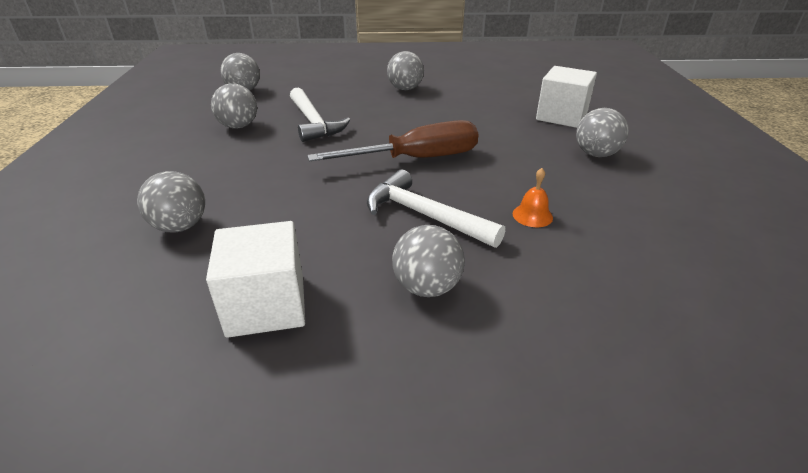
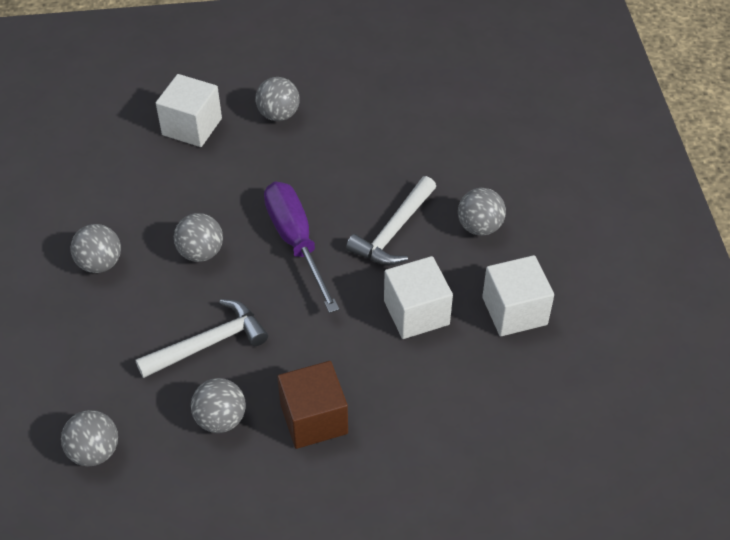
camera: 95 degrees left, 15 degrees up
grey ball [137,171,205,232] -> grey ball moved to [174,213,223,262]
brown screwdriver [307,120,478,162] -> purple screwdriver [264,182,340,313]
orange bell [513,168,553,227] -> none
none -> brown cube [277,361,348,449]
none -> white cube [384,256,453,339]

